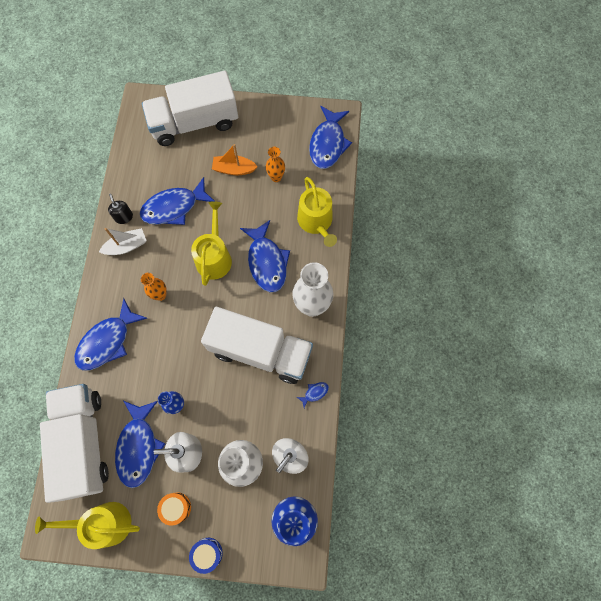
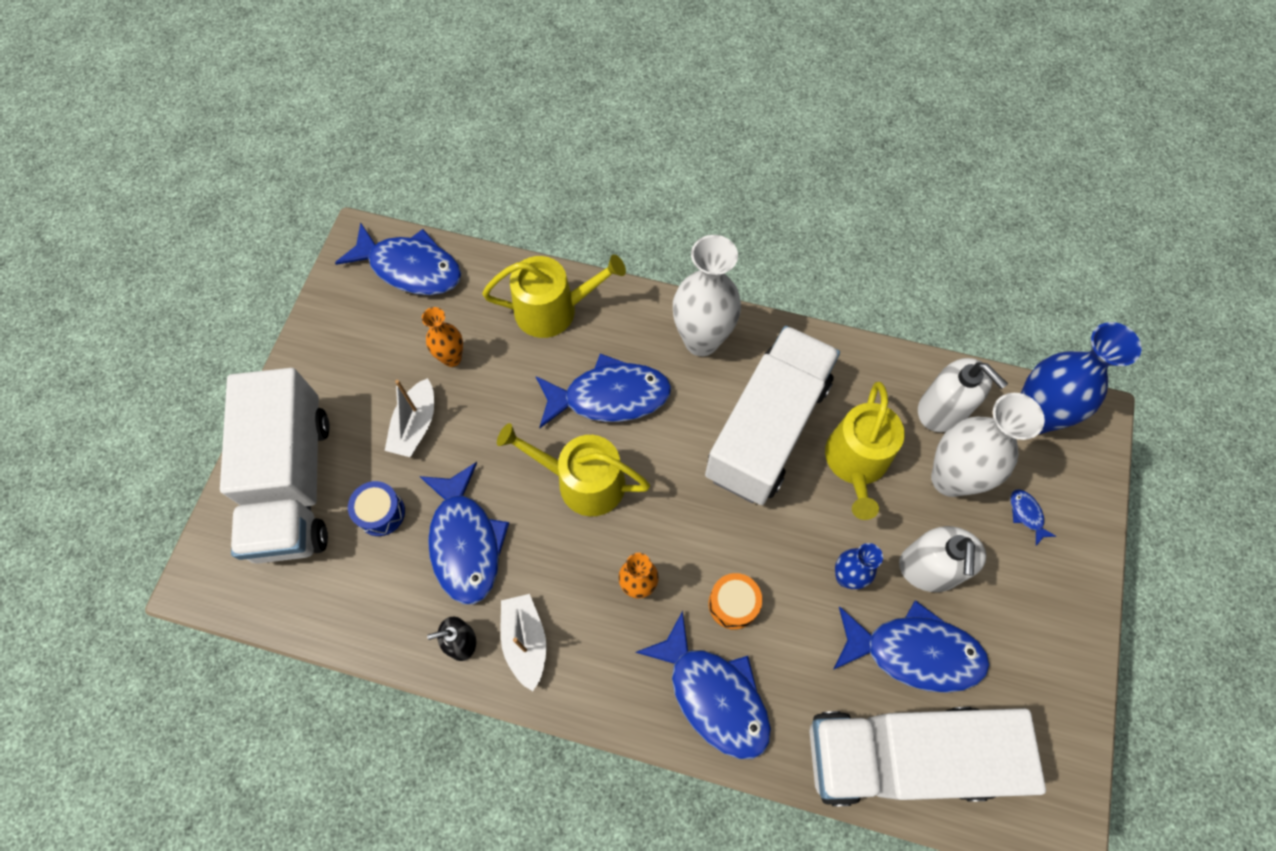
camera: 80 degrees left, 5 degrees down
yellow watering can [35,502,140,549] -> yellow watering can moved to [825,382,905,520]
orange drum [157,492,191,526] -> orange drum moved to [709,573,762,630]
blue drum [189,538,223,574] -> blue drum moved to [348,481,405,536]
orange boat [212,144,258,175] -> white boat [385,378,434,457]
blue fish [297,382,329,408] -> blue fish moved to [1010,489,1056,545]

